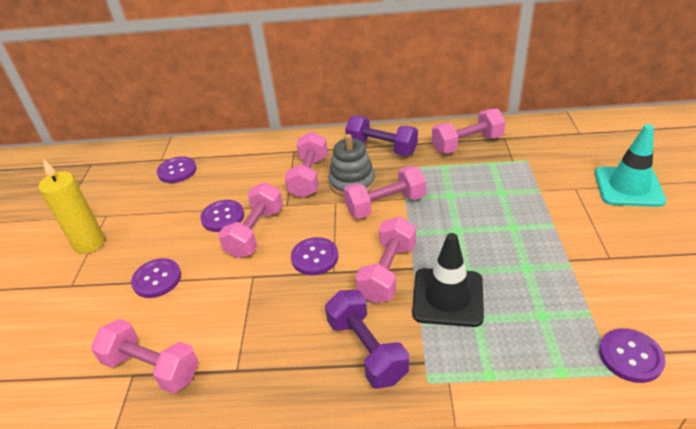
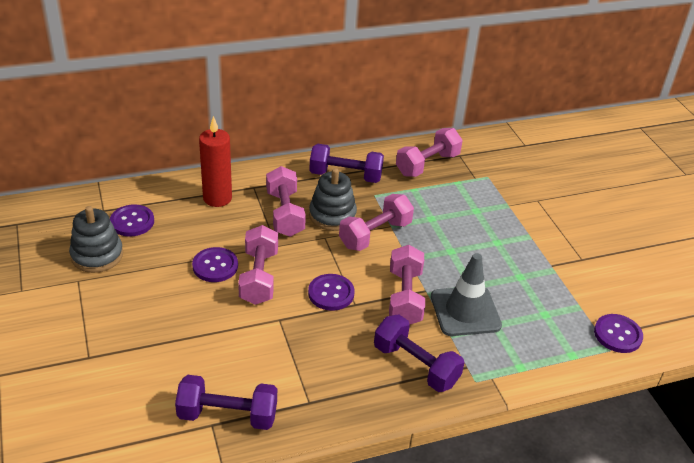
camera: 25 degrees left, 0 degrees up
yellow candle [39,159,105,254] -> none
pink dumbbell [91,319,199,394] -> purple dumbbell [175,375,277,430]
purple button [131,258,181,298] -> none
black traffic cone [412,233,484,327] -> grey traffic cone [431,253,502,336]
turquoise traffic cone [595,124,666,207] -> none
none -> grey stacking toy [69,206,123,273]
none -> red candle [199,116,232,207]

